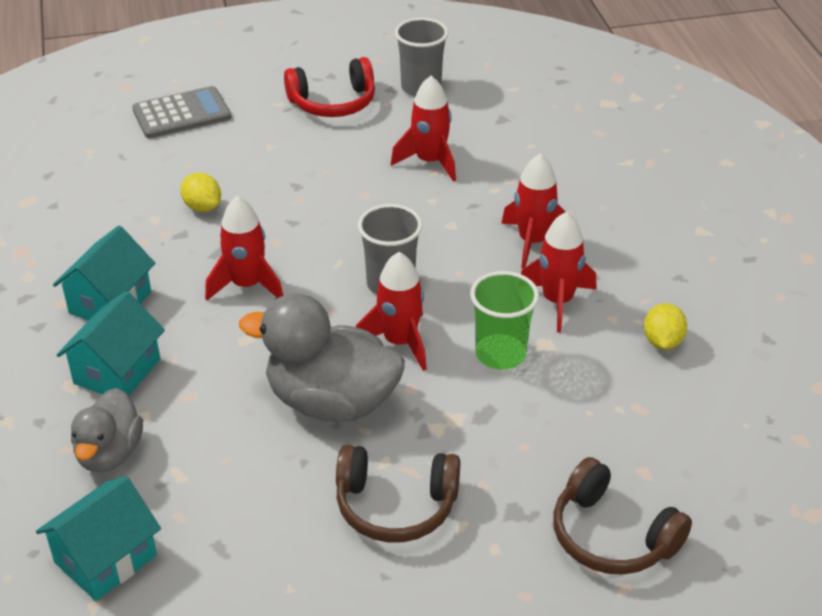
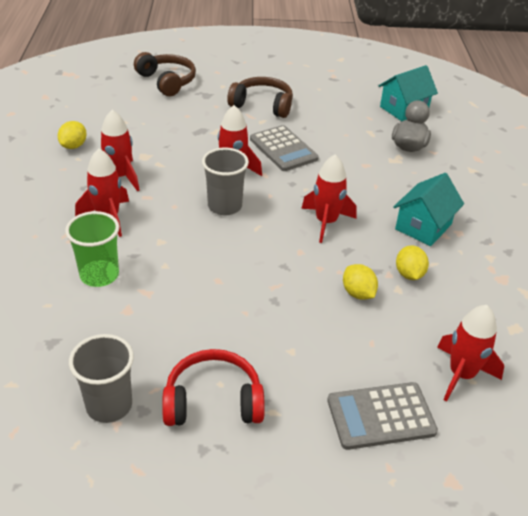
camera: 170 degrees left, 0 degrees up
turquoise house [57,291,165,396] -> none
grey duck [239,293,405,422] -> grey calculator [250,125,319,171]
red rocket [391,76,456,182] -> red rocket moved to [437,305,504,402]
green cup [470,271,539,370] -> green cup moved to [65,211,119,287]
none -> yellow lemon [396,245,429,280]

